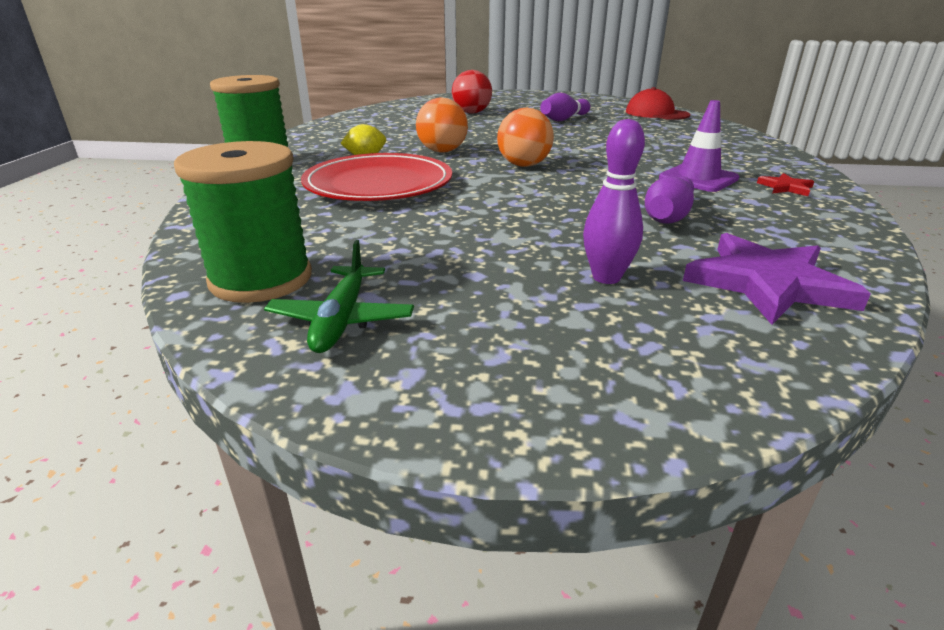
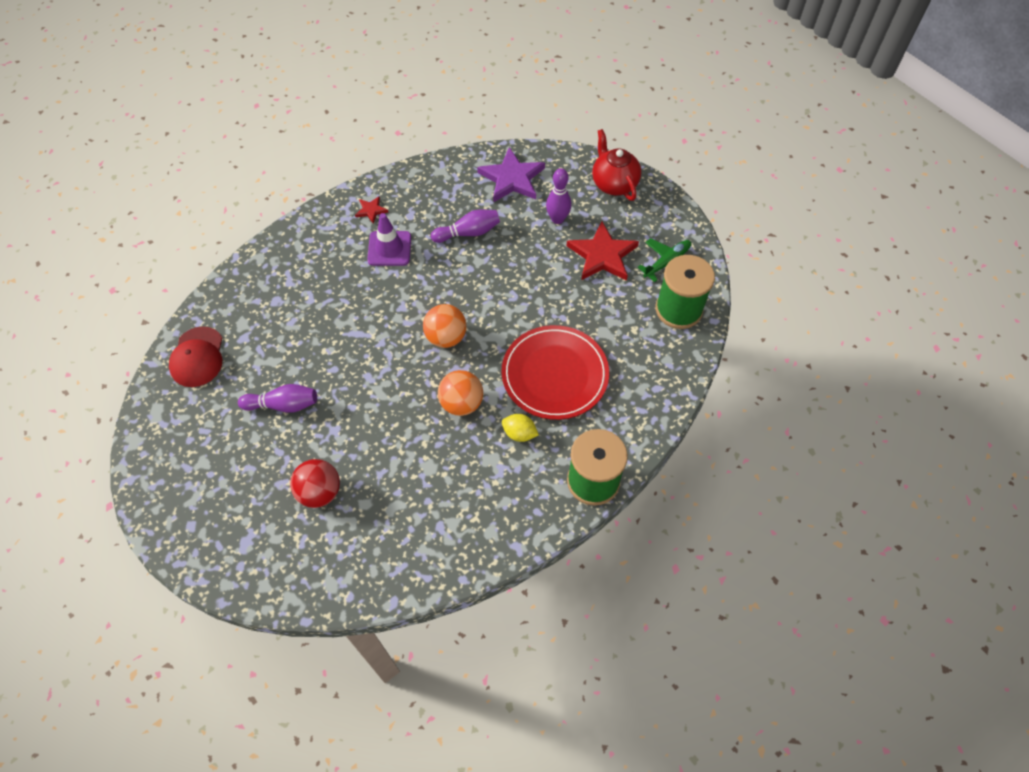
camera: 135 degrees left, 30 degrees up
none -> red star [566,221,639,281]
none -> red teapot [592,129,641,201]

